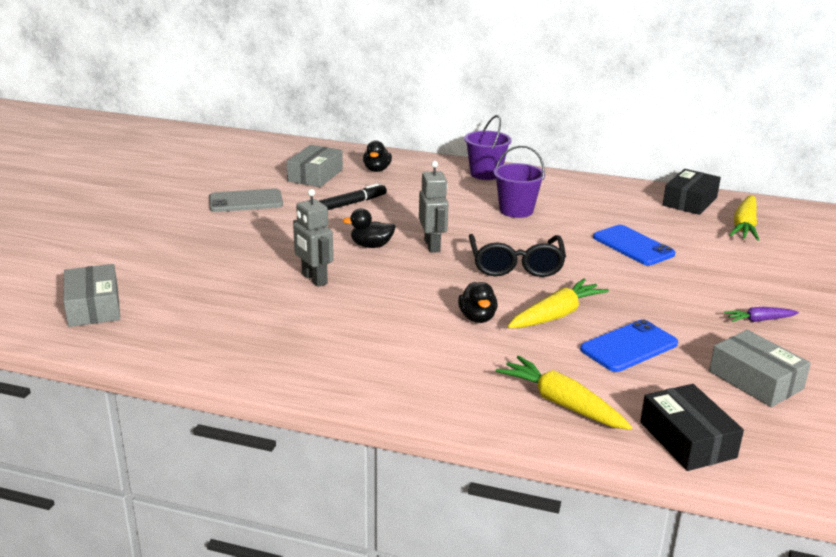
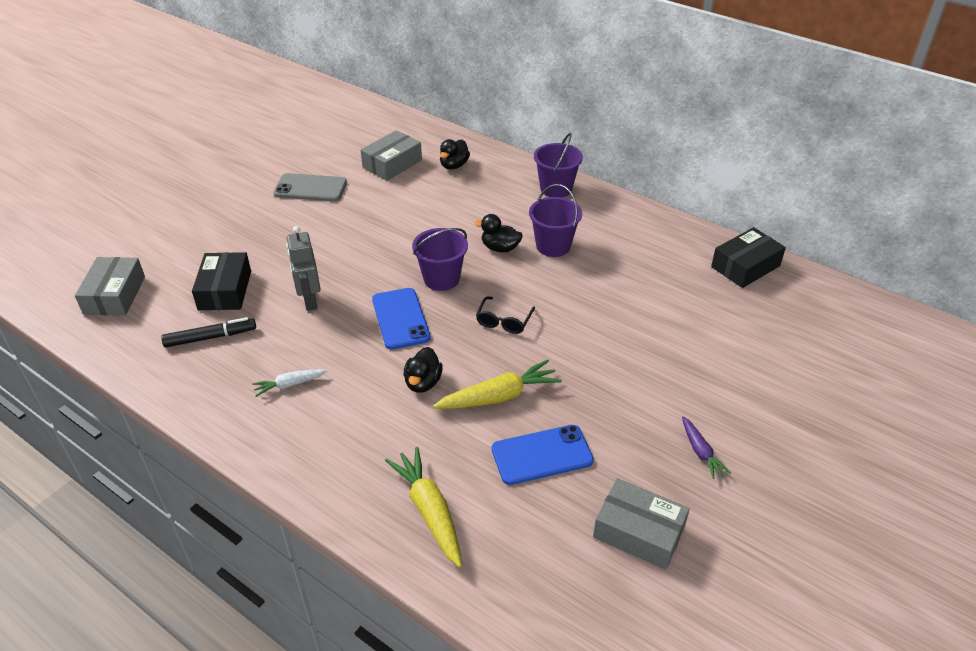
camera: 20 degrees right, 15 degrees up
black marker [319,183,387,210] -> black marker moved to [161,317,256,347]
black duck [342,208,396,248] -> black duck moved to [474,214,523,252]
grey robot [419,161,448,253] -> purple bucket [412,228,468,291]
black glasses [469,234,566,277] -> black glasses [476,297,535,334], size x0.56
blue phone [593,225,675,265] -> blue phone moved to [372,288,431,350]
black box [640,384,744,471] -> black box moved to [192,252,251,310]
grey box [709,330,811,407] -> grey box turned 45 degrees counterclockwise [593,478,690,570]
purple carrot [724,307,799,322] -> purple carrot turned 120 degrees counterclockwise [682,416,731,479]
yellow carrot [729,195,759,241] -> none
none -> white carrot [252,369,327,397]

